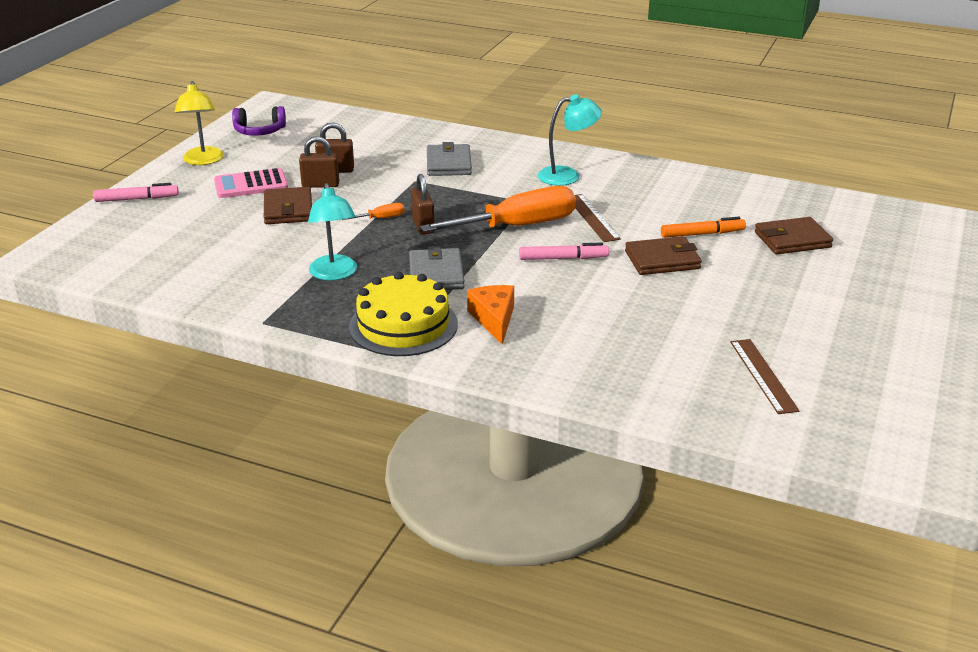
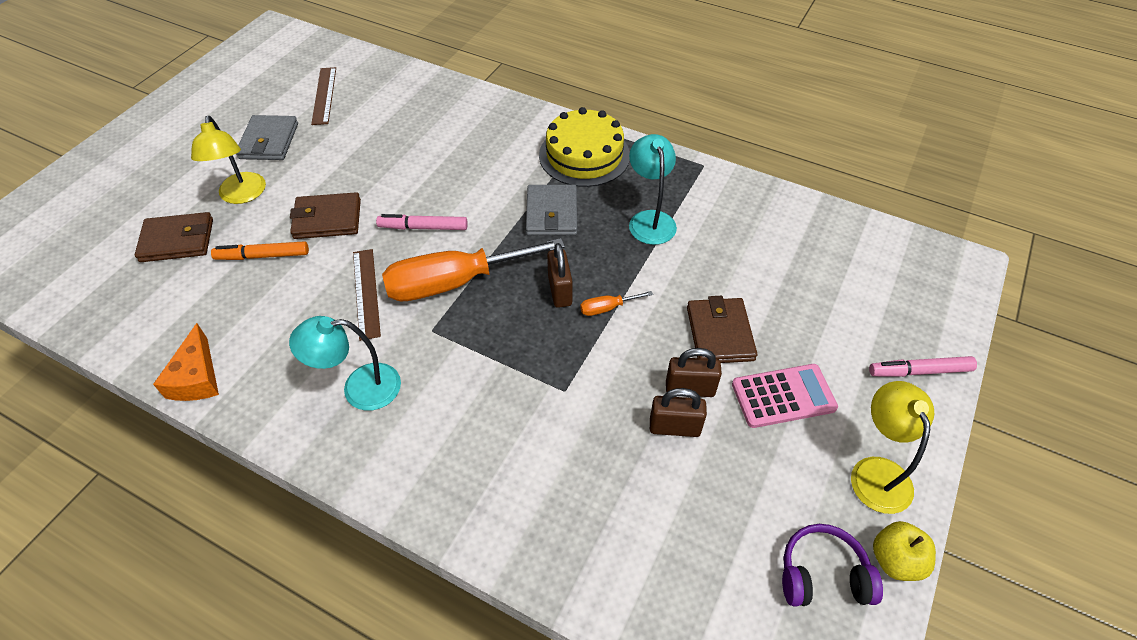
camera: 175 degrees left, 20 degrees up
grey wallet [427,142,472,176] -> grey wallet moved to [237,115,298,160]
orange cheese [467,285,514,345] -> orange cheese moved to [153,323,219,401]
none -> yellow lamp [191,116,266,204]
none -> yellow apple [873,521,936,581]

